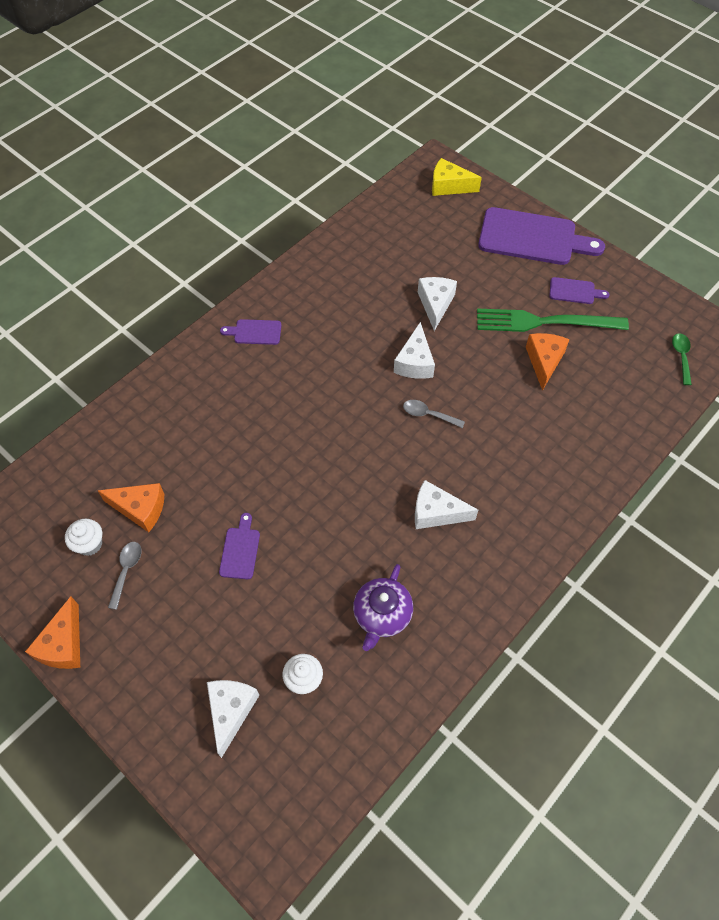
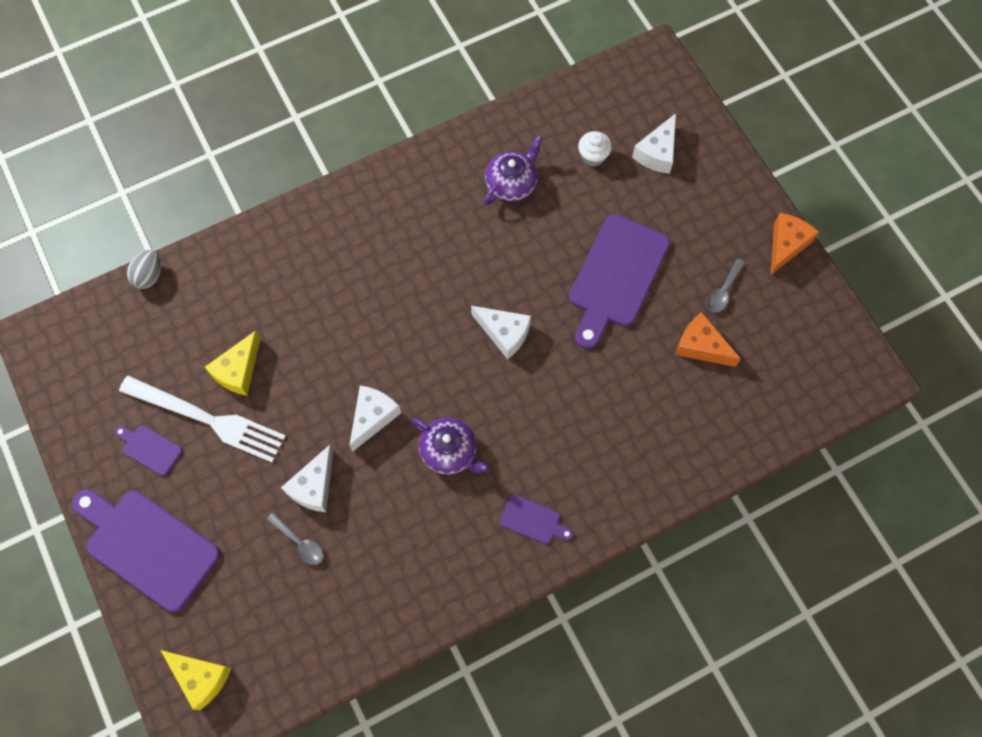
camera: 160 degrees left, 10 degrees up
white cupcake [65,519,102,556] -> none
purple cutting board [219,513,260,579] -> purple cutting board [569,214,670,349], size x2.18
grey spoon [403,400,465,428] -> grey spoon moved to [267,512,324,565]
white cheese [415,480,478,529] -> white cheese moved to [471,306,531,359]
green fork [477,308,629,332] -> white fork [119,376,286,462]
orange cheese [526,333,570,391] -> yellow cheese [205,331,261,396]
green spoon [672,333,692,385] -> none
none -> grey egg [127,250,161,289]
none -> purple teapot [411,418,490,475]

